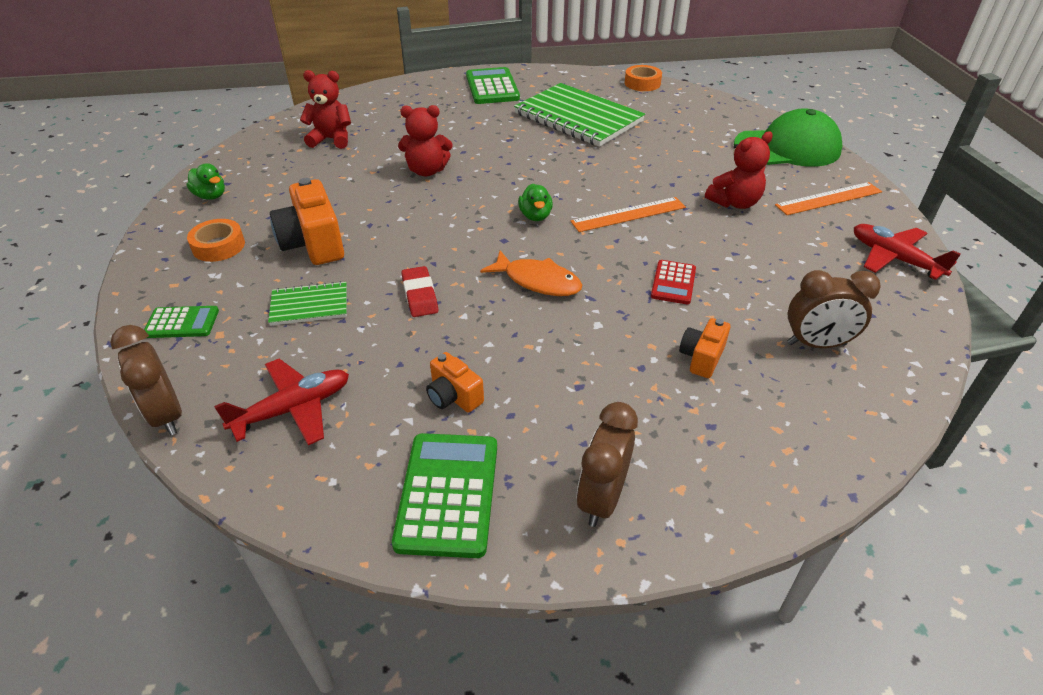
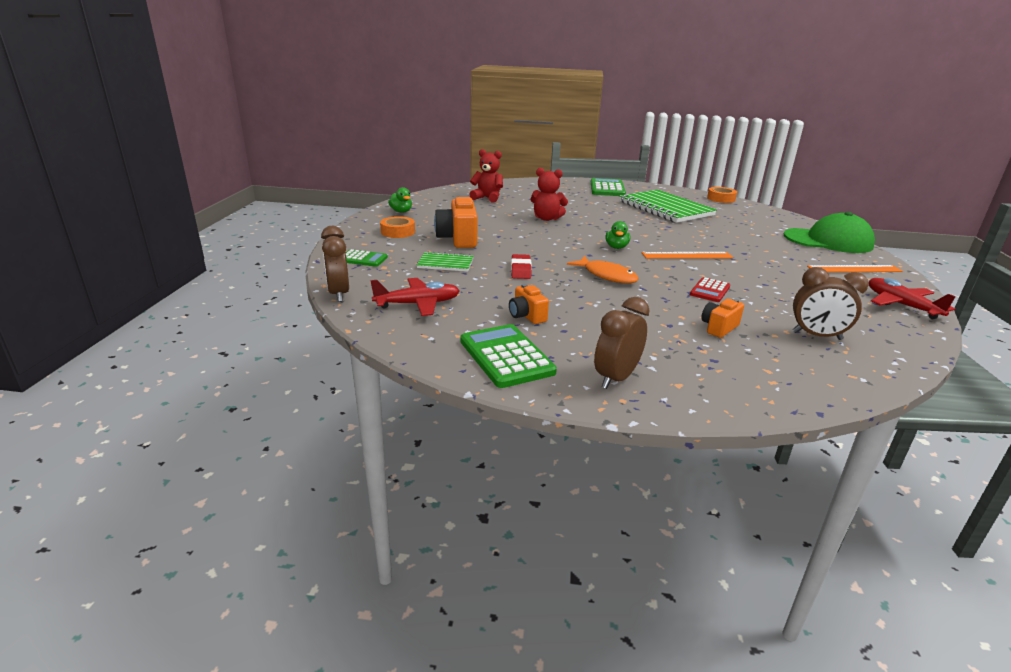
camera: 15 degrees right, 15 degrees down
green calculator [392,433,497,558] -> green calculator turned 45 degrees counterclockwise [460,324,557,388]
red teddy bear [705,131,773,209] -> none

